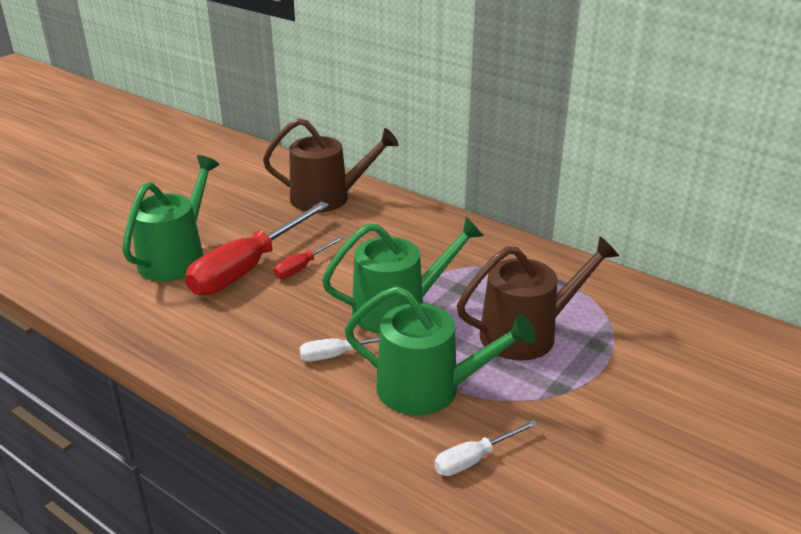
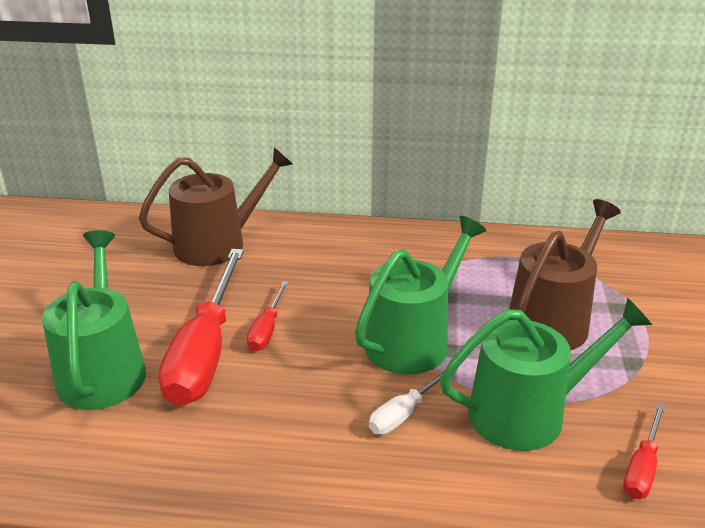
camera: 30 degrees left, 0 degrees up
white screwdriver [434,420,538,476] -> red screwdriver [623,403,666,499]

